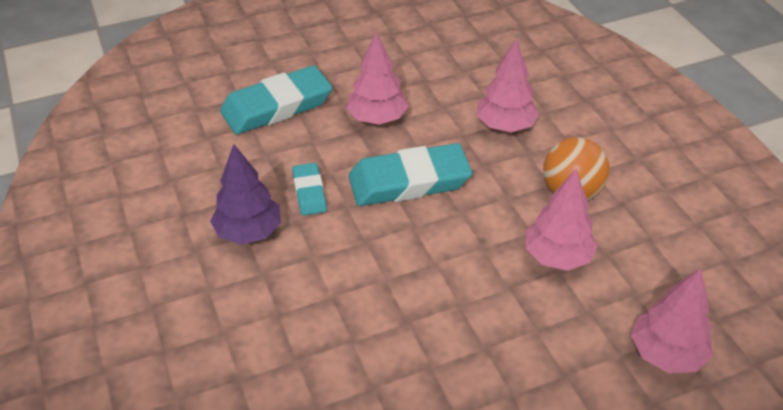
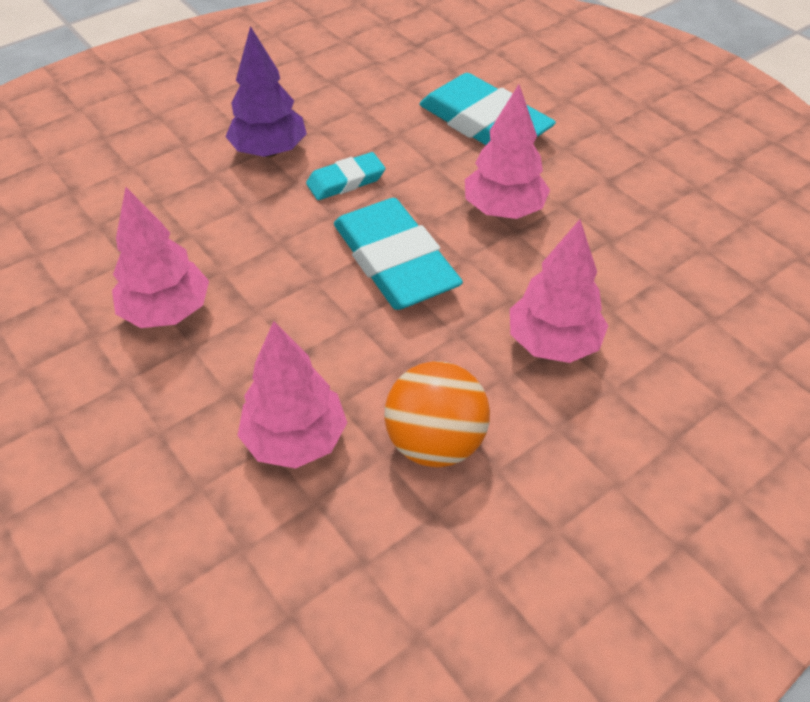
camera: 75 degrees right, 5 degrees up
pink tree [631,268,713,373] -> pink tree moved to [112,187,209,328]

